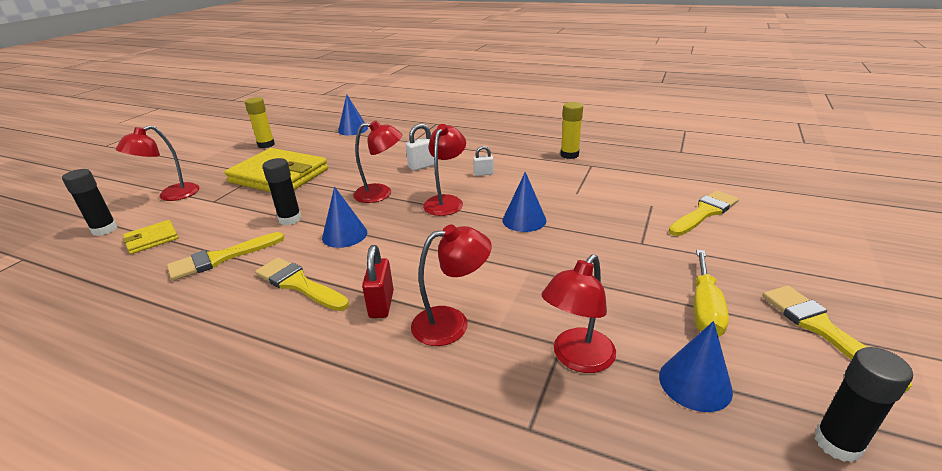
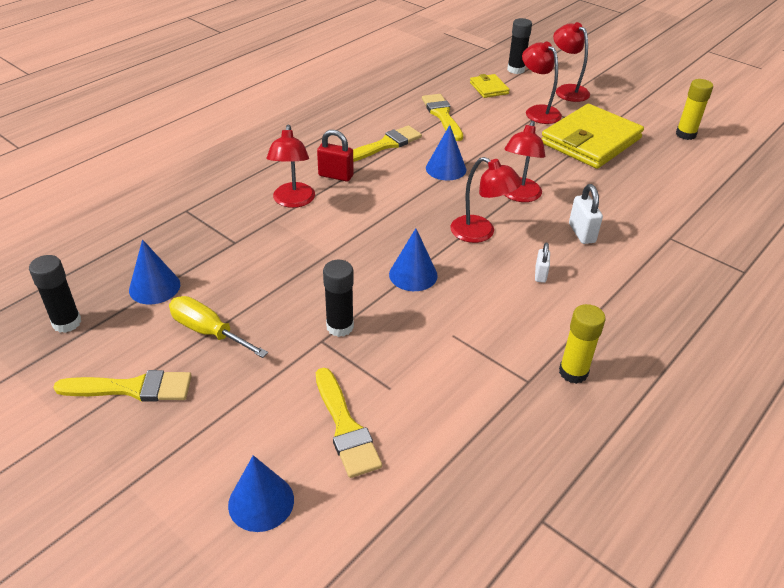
camera: 105 degrees right, 10 degrees up
black glue stick [262,158,302,225] -> black glue stick moved to [323,260,354,337]
blue cone [338,94,368,135] -> blue cone moved to [228,455,294,532]
red lamp [541,254,616,373] -> red lamp moved to [522,41,562,124]

